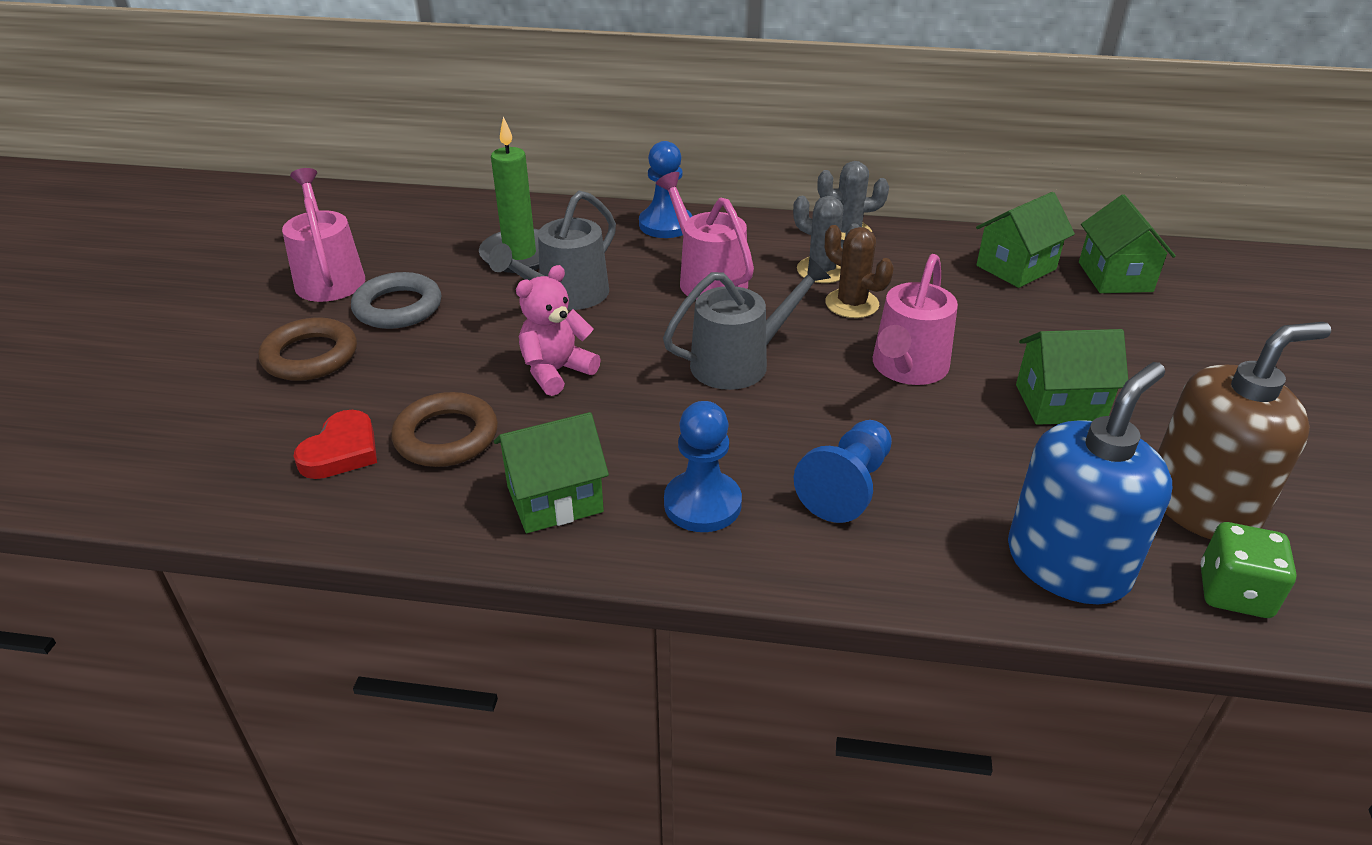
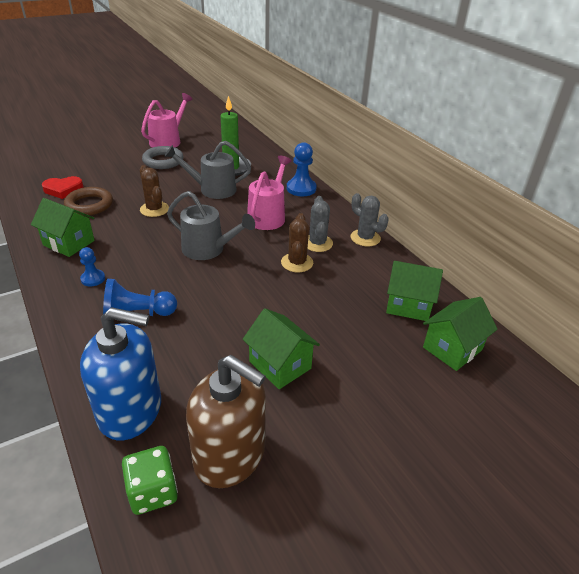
camera: 50 degrees right, 0 degrees up
brown ring [258,317,357,381] -> none
pink teddy bear [516,265,601,396] -> brown cactus [140,165,169,217]
blue pawn [664,401,742,532] -> blue pawn [79,247,105,287], size x0.60
pink watering can [873,254,958,385] -> none

